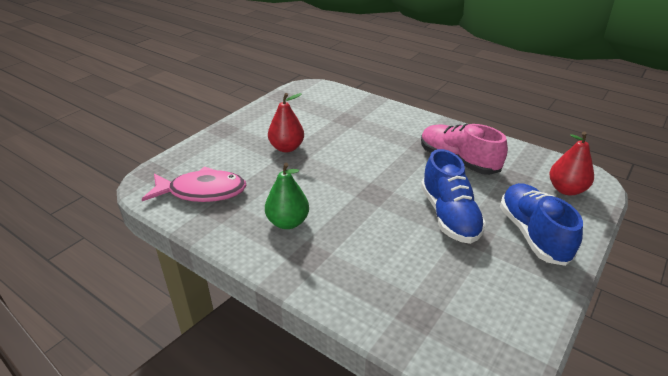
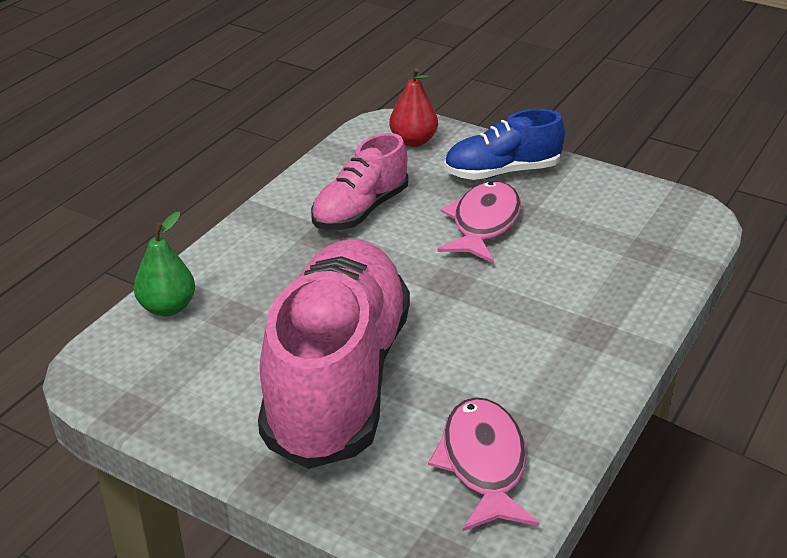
camera: 95 degrees left, 0 degrees up
green pear [265,163,309,229] -> green pear moved to [134,212,195,316]
red pear [268,93,304,152] -> pink shoe [258,239,410,469]
blue shoe [421,149,486,244] -> pink fish [437,181,521,263]

